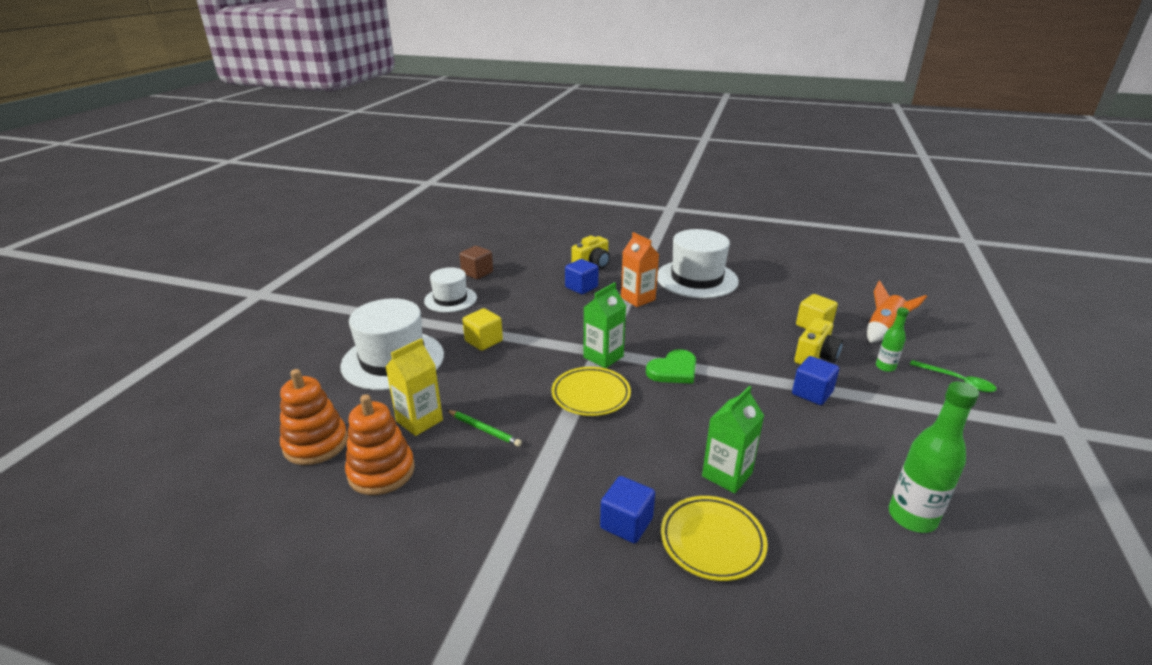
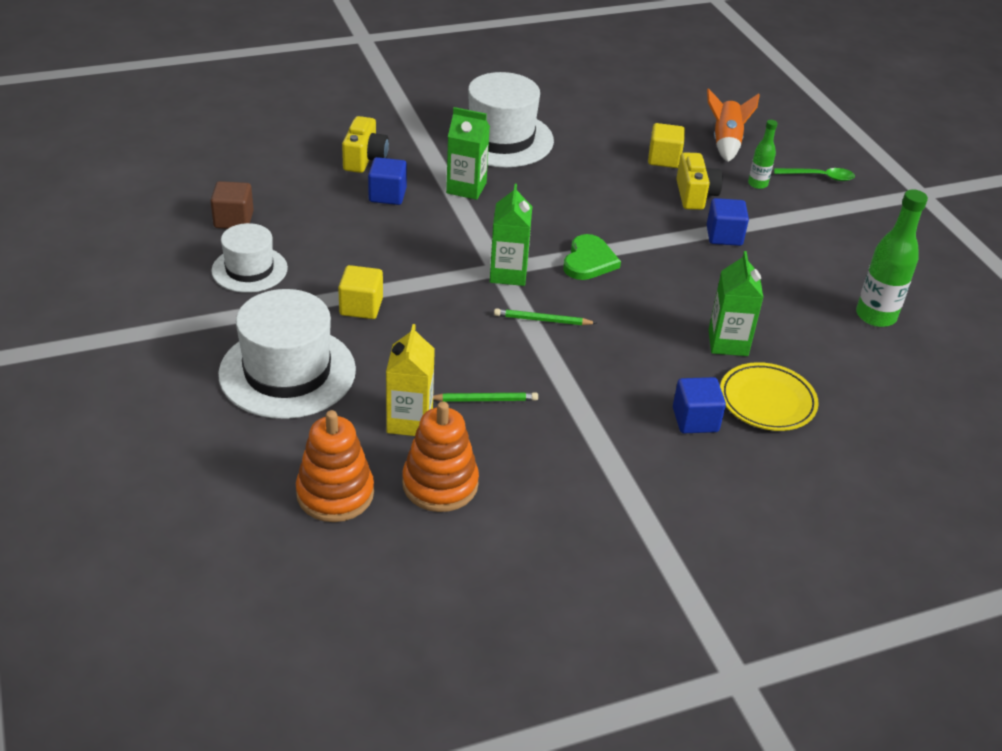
camera: 40 degrees left, 10 degrees up
yellow plate [551,367,631,416] -> green pencil [494,308,597,325]
orange carton [621,232,659,307] -> green carton [446,107,490,200]

